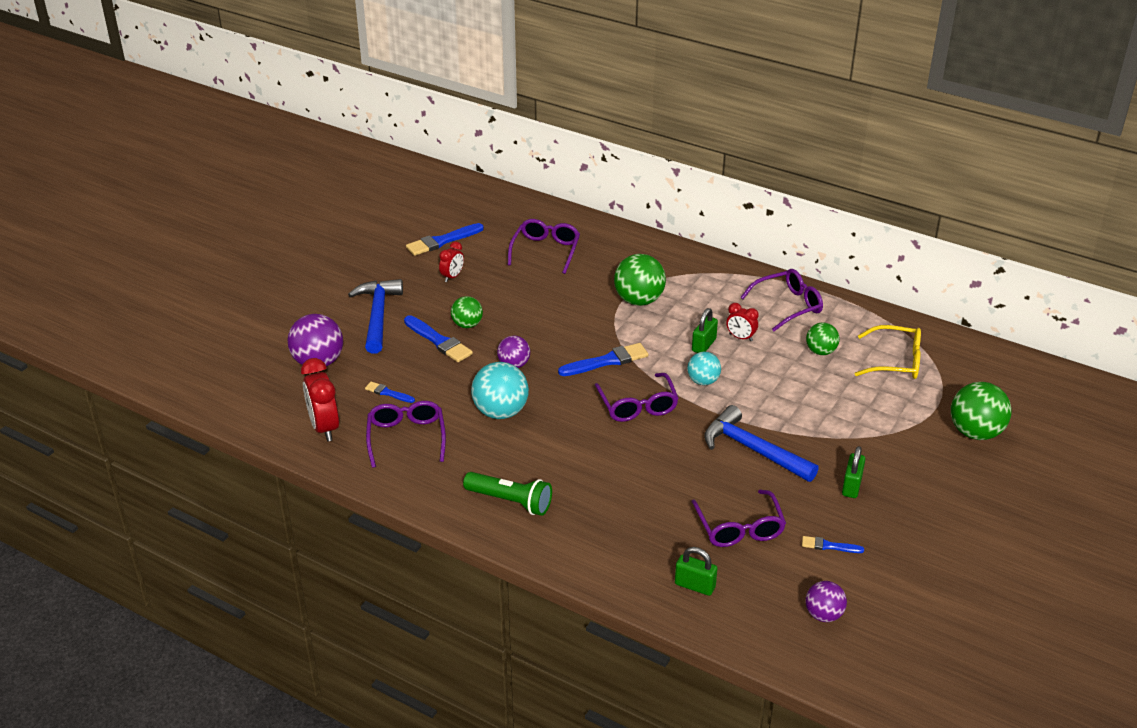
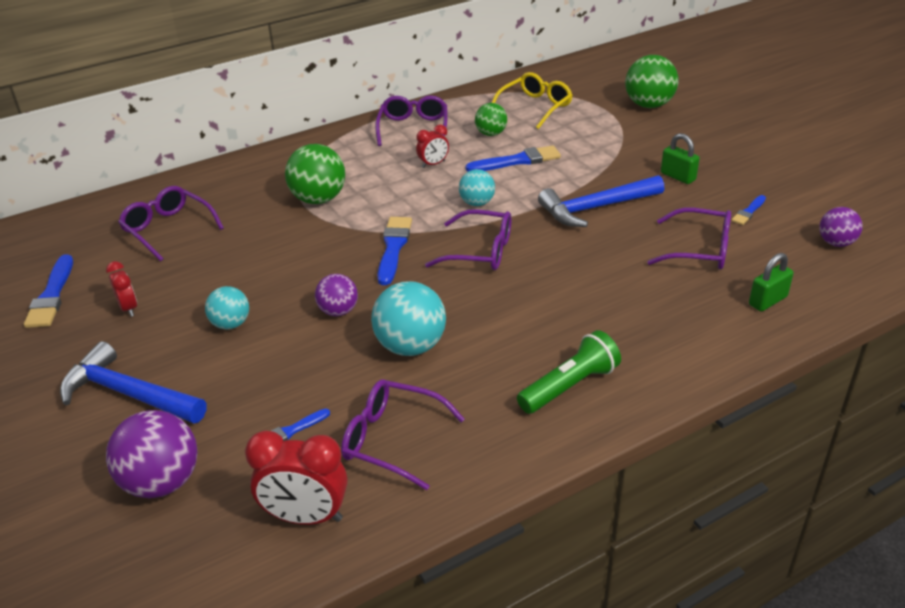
camera: 60 degrees left, 0 degrees up
blue brush [404,315,473,362] -> blue brush moved to [466,145,561,172]
green ball [451,296,483,328] -> turquoise ball [205,286,249,329]
green padlock [692,308,718,353] -> none

